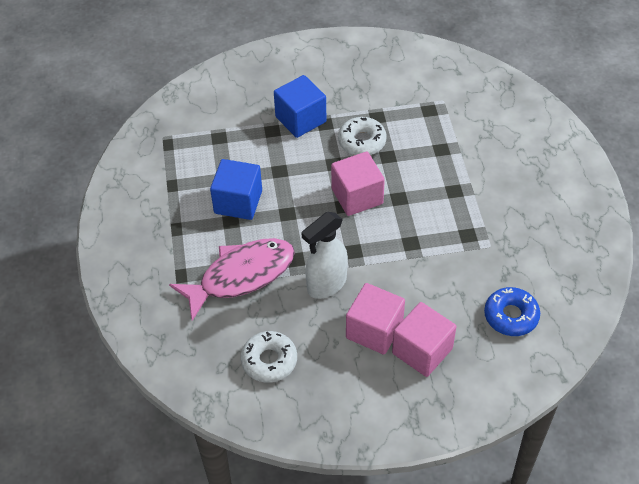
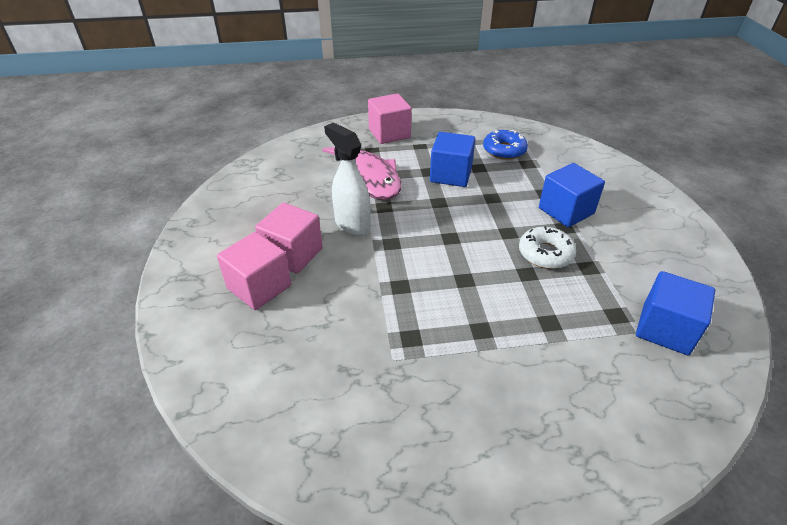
camera: 90 degrees right, 10 degrees down
white donut [241,331,297,383] -> none
pink cube [331,152,385,216] -> pink cube moved to [368,93,412,144]
blue donut [484,287,540,336] -> blue donut moved to [483,130,528,160]
none -> blue cube [636,271,715,355]

